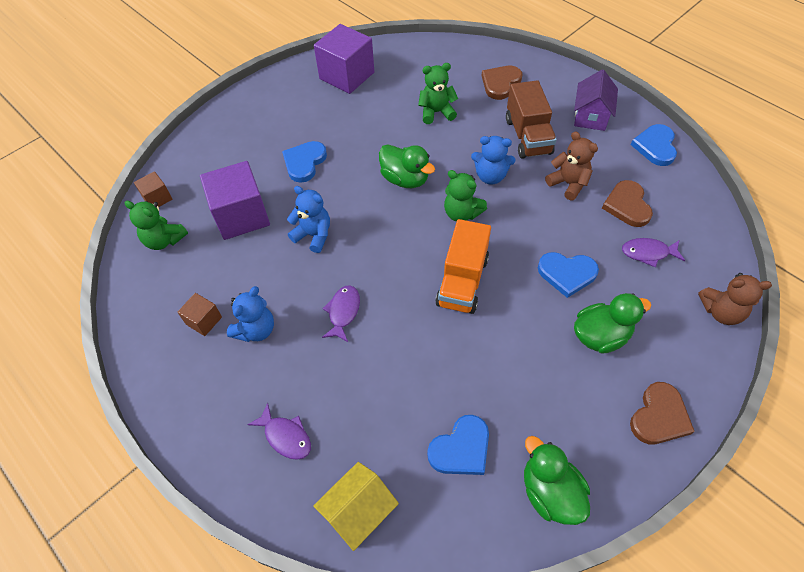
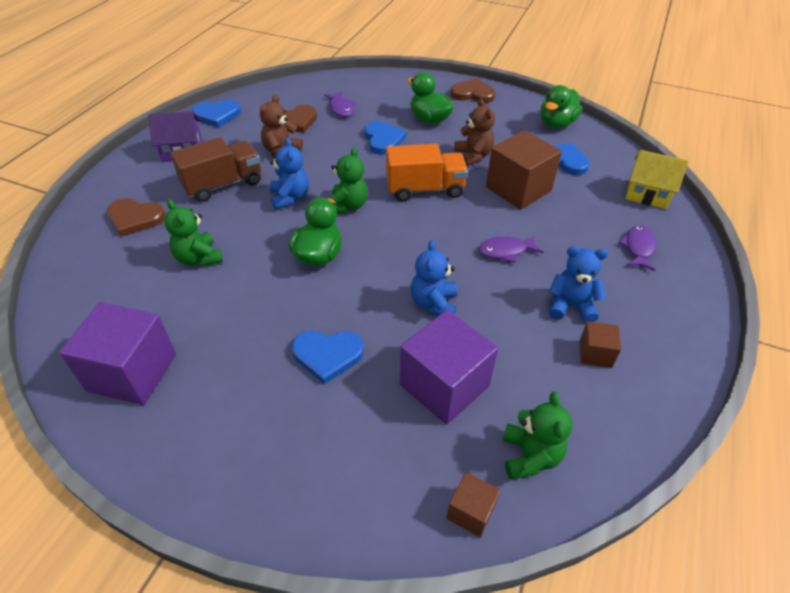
camera: 115 degrees left, 10 degrees down
brown teddy bear [698,273,772,325] -> brown teddy bear moved to [454,98,495,166]
none -> brown cube [486,130,562,209]

